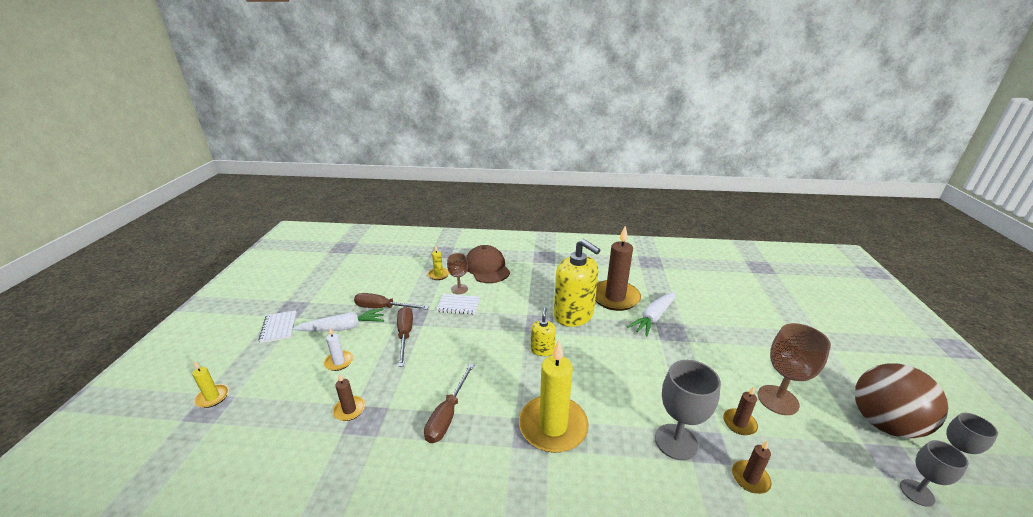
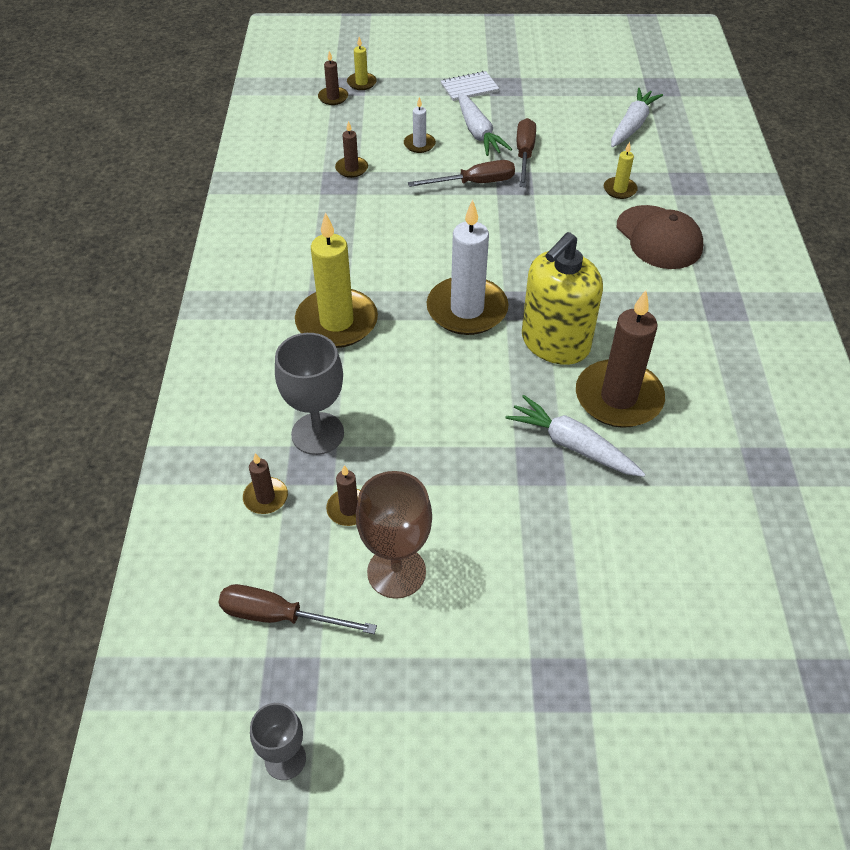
camera: 85 degrees right, 20 degrees up
brown screwdriver [424,364,474,443] -> brown screwdriver moved to [218,584,377,634]
white notebook [436,294,480,315] -> none
brown goblet [447,253,468,294] -> none
brown cap [466,245,510,283] -> brown cap turned 90 degrees clockwise [617,205,703,269]
yellow soap dispenser [531,307,556,356] -> white candle [426,200,509,335]
brown ball [855,363,948,438] -> none
grey goblet [900,440,969,507] -> none
none -> brown candle [318,51,348,105]
none -> white carrot [611,88,663,147]

